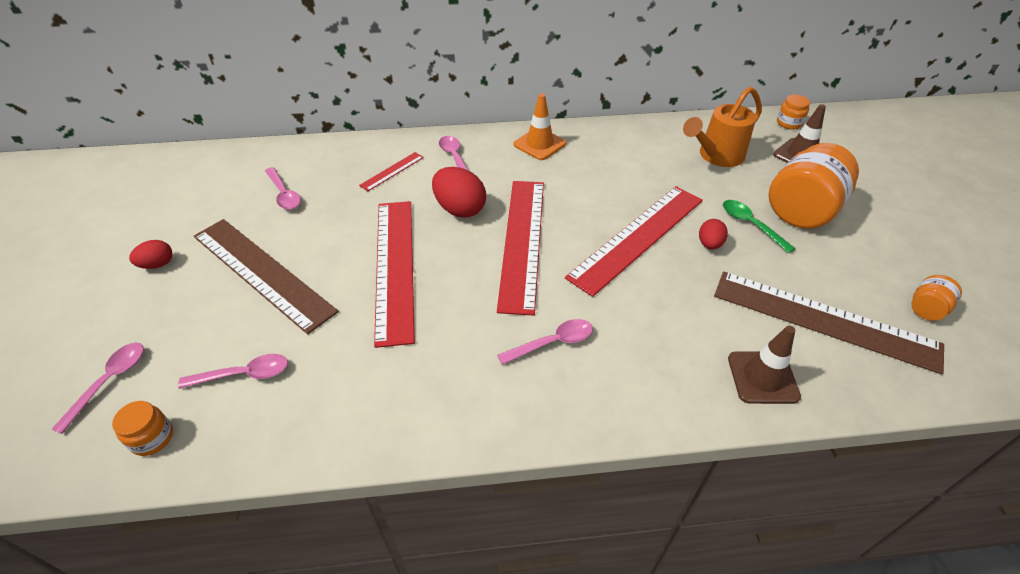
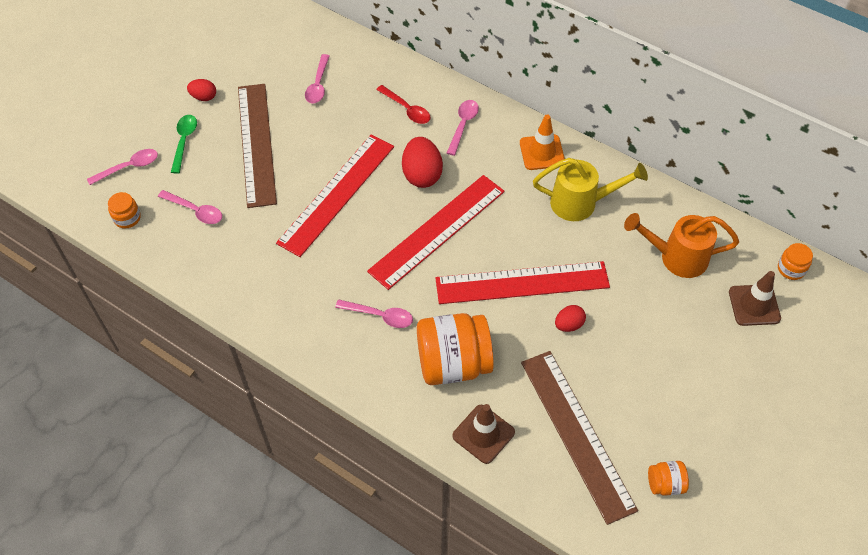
camera: 40 degrees right, 10 degrees up
red ruler [359,152,424,191] -> red spoon [376,85,431,124]
green spoon [723,200,796,253] -> green spoon moved to [171,115,197,174]
orange jar [769,143,859,229] -> orange jar moved to [417,313,494,385]
none -> yellow watering can [533,158,648,221]

